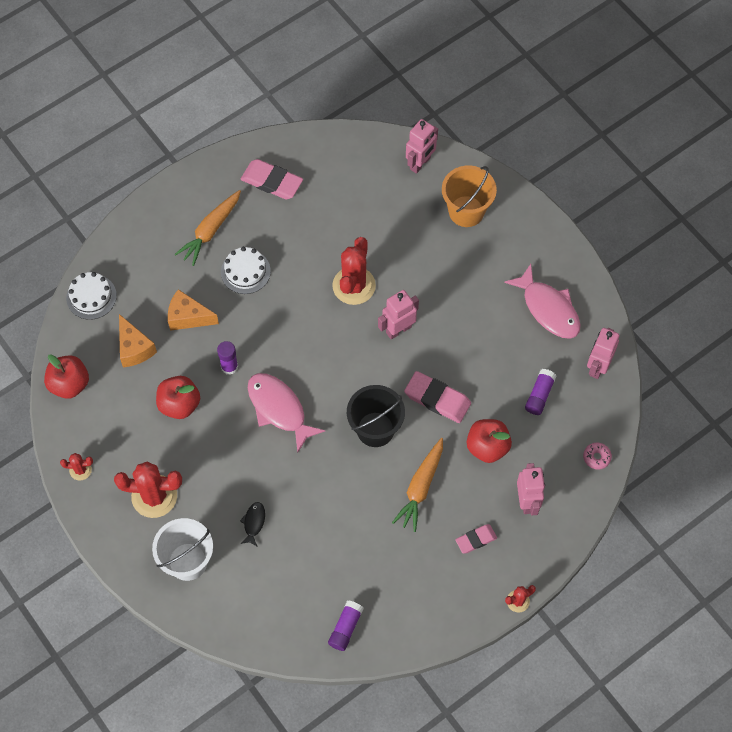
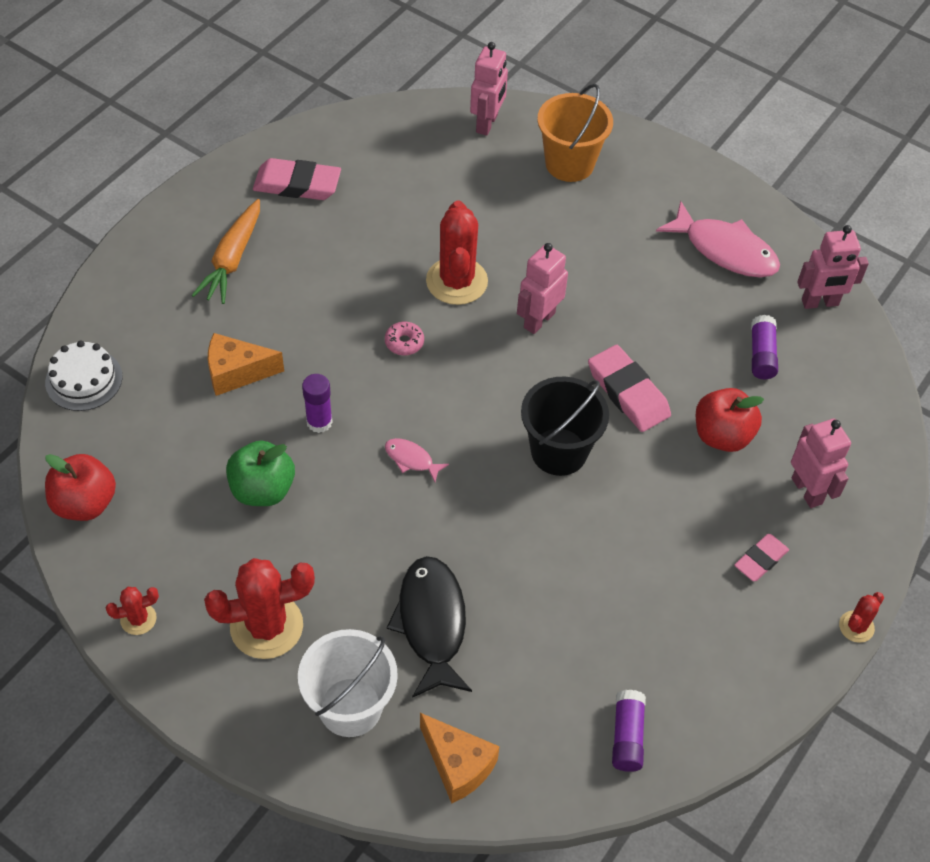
camera: 20 degrees left, 10 degrees down
orange cheese [119,314,157,367] -> orange cheese moved to [420,713,500,803]
red apple [156,376,200,419] -> green apple [226,440,295,506]
white cake [221,247,271,294] -> none
black fish [240,502,265,547] -> black fish [386,556,472,698], size x2.10
pink fish [248,373,325,453] -> pink fish [385,438,449,482], size x0.48
orange carrot [392,438,443,532] -> none
pink eraser [404,371,471,423] -> pink eraser turned 45 degrees clockwise [588,345,671,432]
pink donut [583,443,612,470] -> pink donut moved to [385,322,424,355]
pink robot [587,328,620,379] -> pink robot turned 105 degrees counterclockwise [797,225,869,309]

